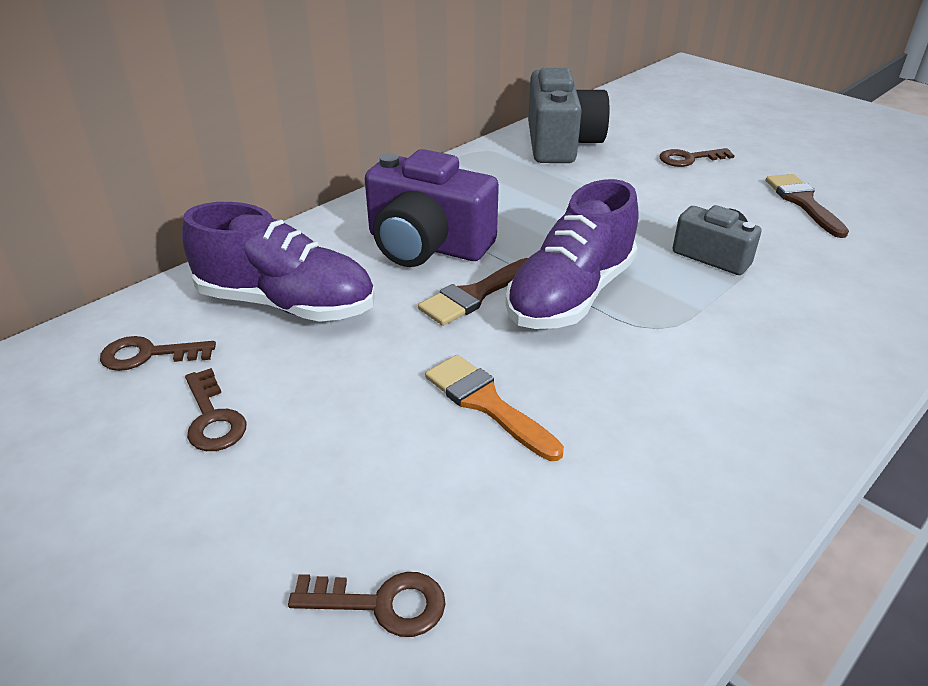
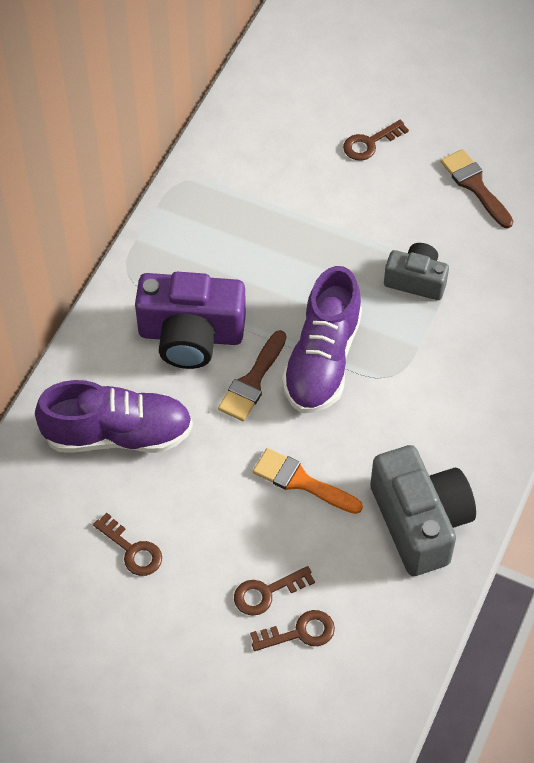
camera: 20 degrees left, 20 degrees up
brown key [100,336,216,371] -> brown key moved to [234,566,315,616]
grey camera [528,68,609,163] -> grey camera moved to [370,445,476,576]

